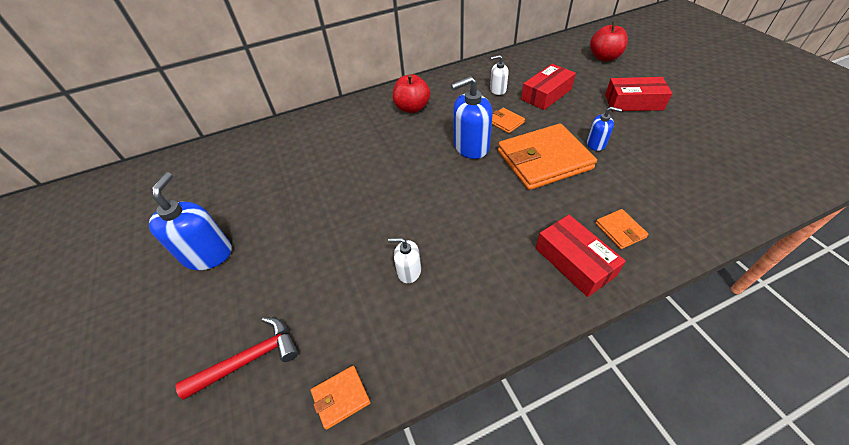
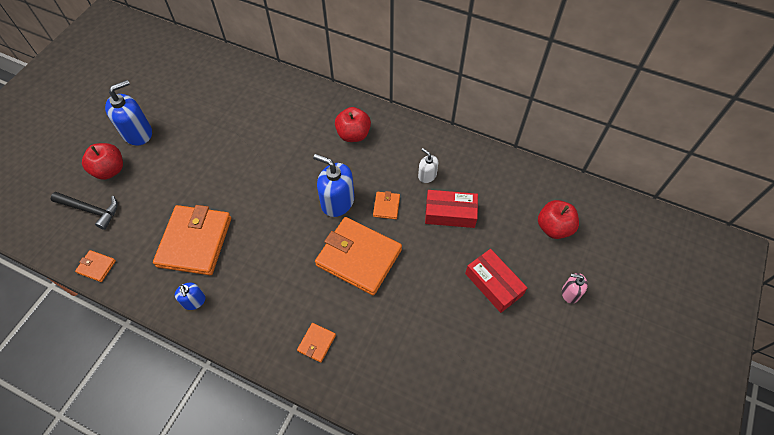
camera: 45 degrees right, 10 degrees up
red hammer [176,317,298,399] -> black hammer [51,192,118,230]
white soap dispenser [388,238,421,283] -> orange wallet [153,205,231,275]
red box [536,215,626,297] -> none
blue soap dispenser [587,107,622,151] -> blue soap dispenser moved to [175,283,206,310]
none -> red apple [82,143,123,180]
none -> pink soap dispenser [562,273,588,304]

